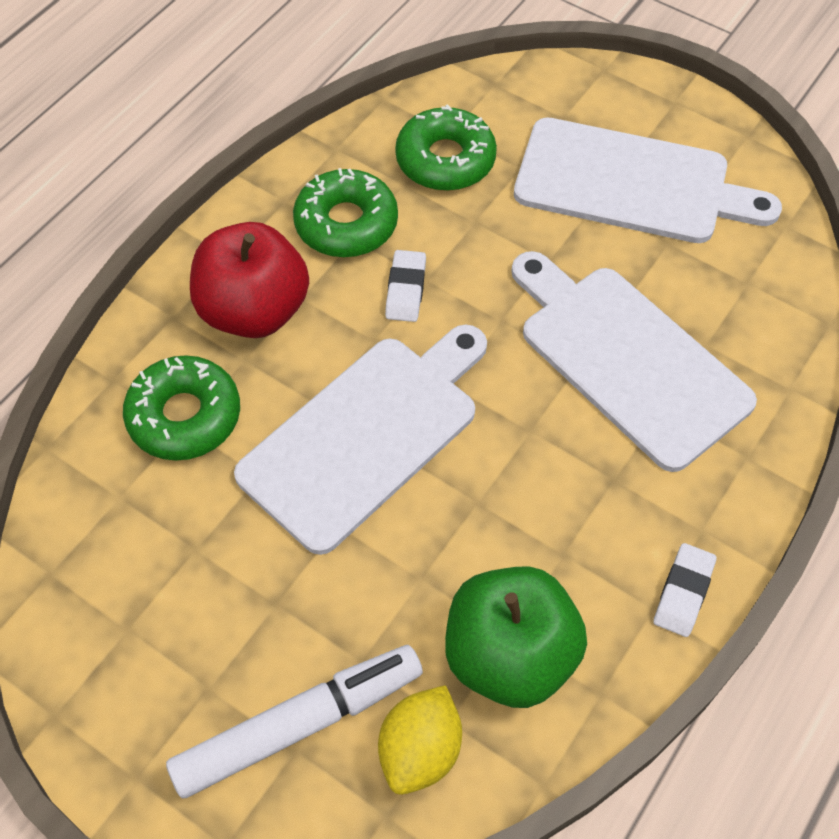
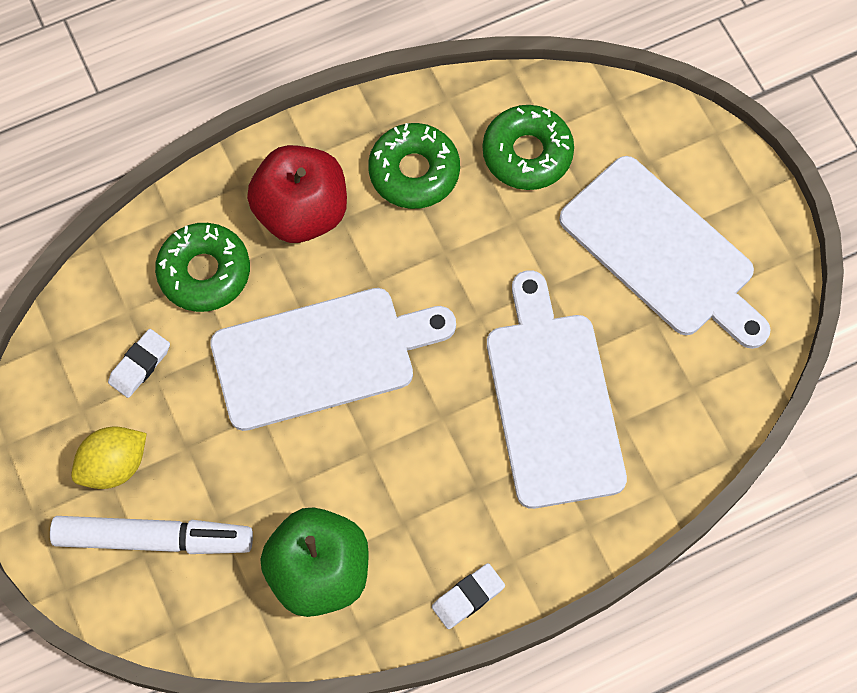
camera: 30 degrees right, 10 degrees up
yellow lemon [378,685,462,795] -> yellow lemon moved to [71,426,147,489]
white eraser [385,250,426,322] -> white eraser moved to [108,329,170,398]

